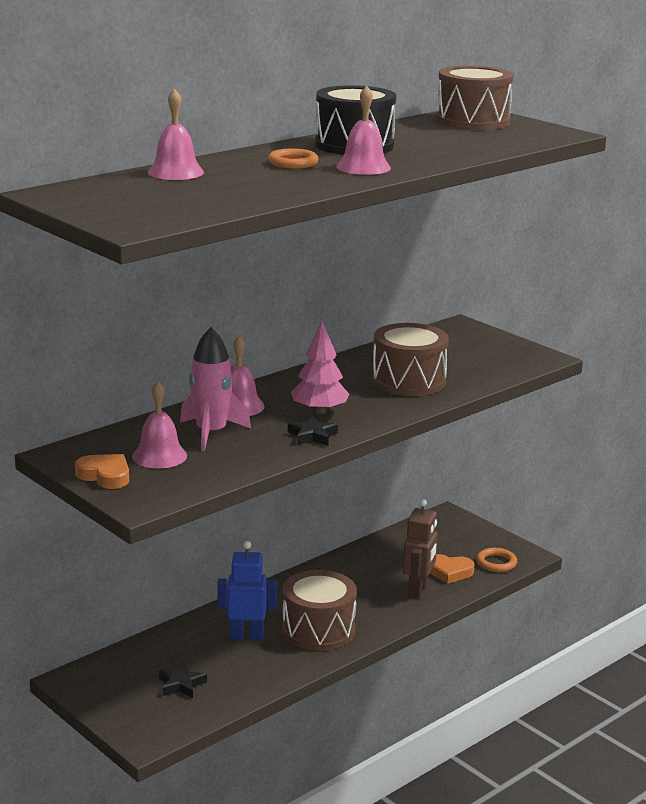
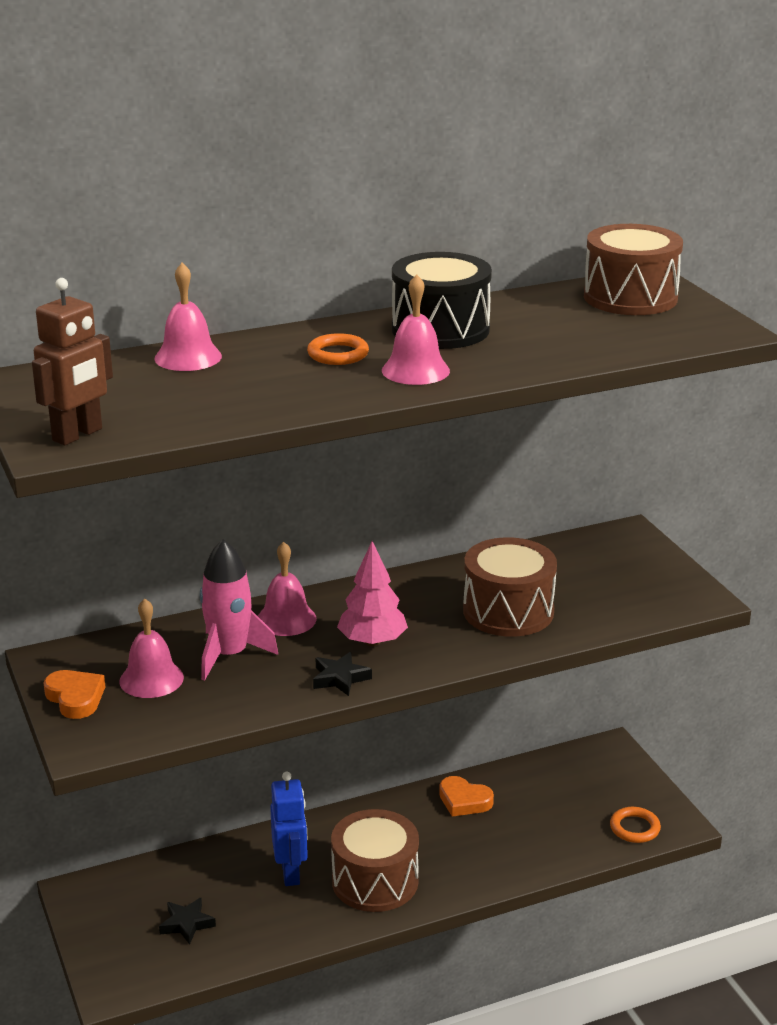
camera: 20 degrees right, 5 degrees up
blue robot [217,541,277,640] -> blue robot turned 60 degrees clockwise [270,771,308,886]
brown robot [403,499,438,599] -> brown robot moved to [32,278,113,445]
orange heart [430,554,475,584] -> orange heart moved to [439,776,494,817]

